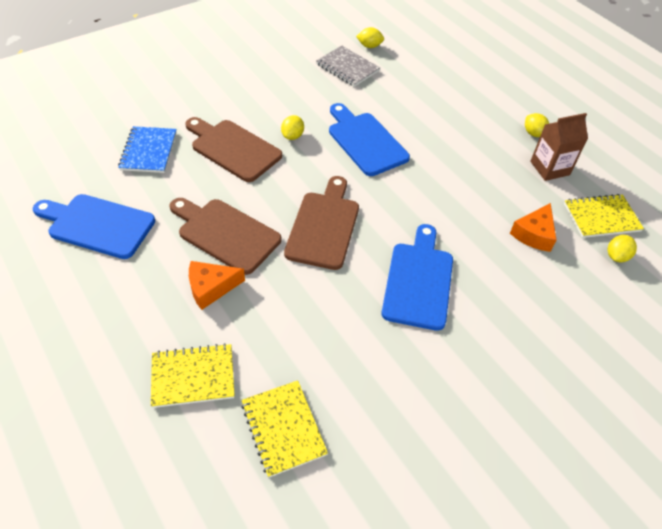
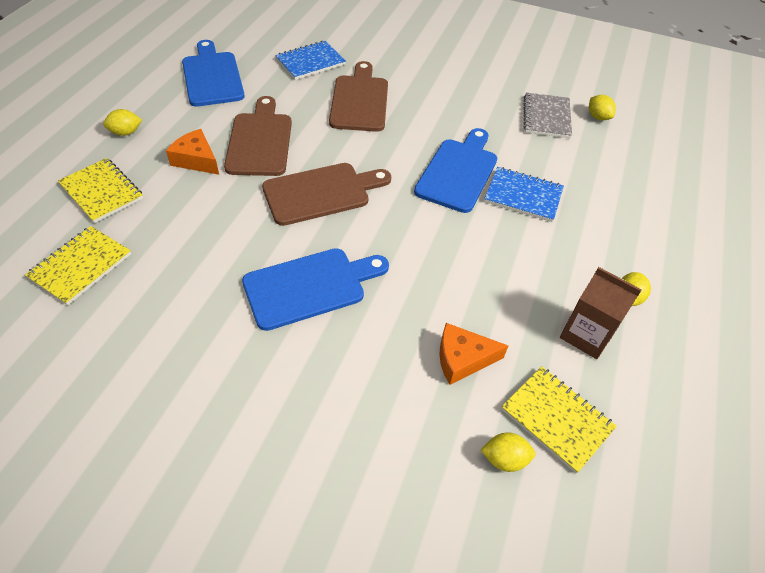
camera: 55 degrees right, 0 degrees up
yellow lemon [281,115,304,140] -> yellow lemon moved to [103,109,142,136]
none -> blue notebook [484,167,564,222]

